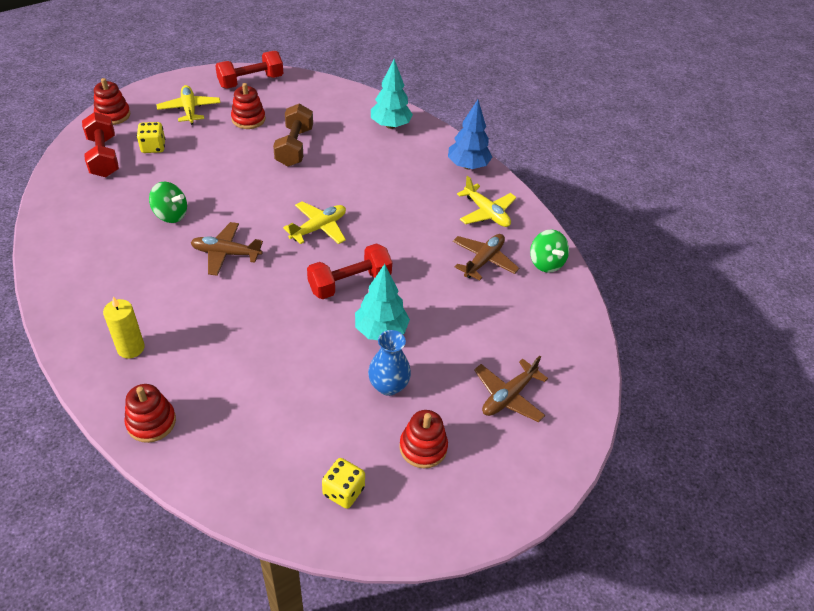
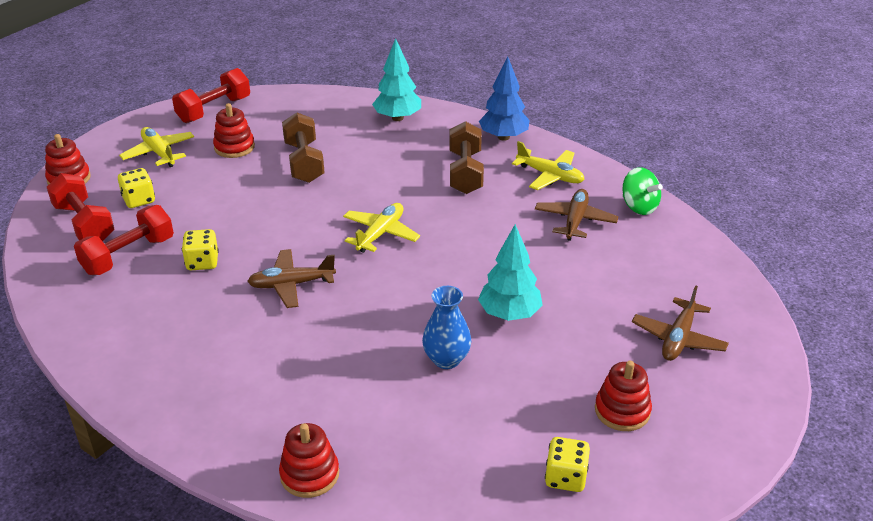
camera: 15 degrees left, 10 degrees down
yellow candle [103,297,145,358] -> none
green spinning top [149,182,187,223] -> yellow dice [182,229,219,270]
red dumbbell [307,243,392,299] -> red dumbbell moved to [74,205,174,275]
blue vase [368,330,411,396] -> blue vase moved to [422,286,471,369]
none -> brown dumbbell [449,121,484,194]

